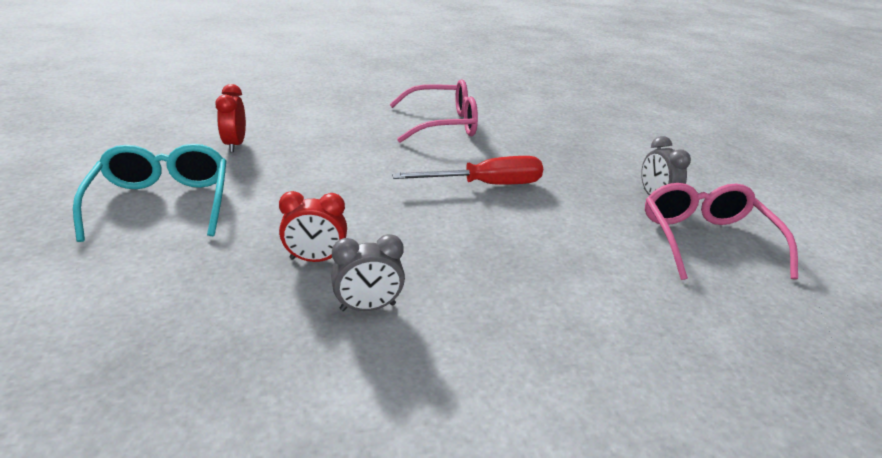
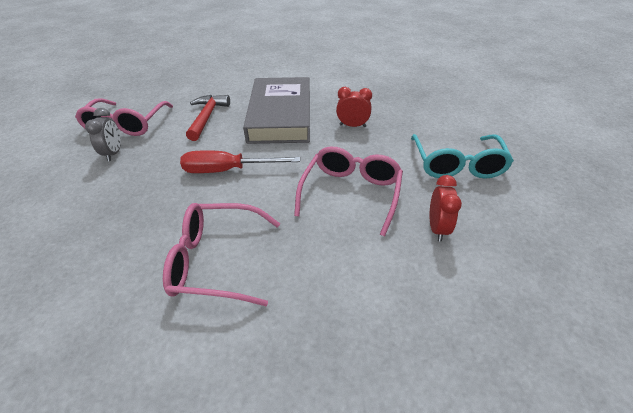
camera: 165 degrees left, 10 degrees up
grey clock [331,234,405,311] -> none
none -> red hammer [186,95,230,141]
none -> grey book [243,77,310,144]
none -> pink glasses [294,146,403,236]

